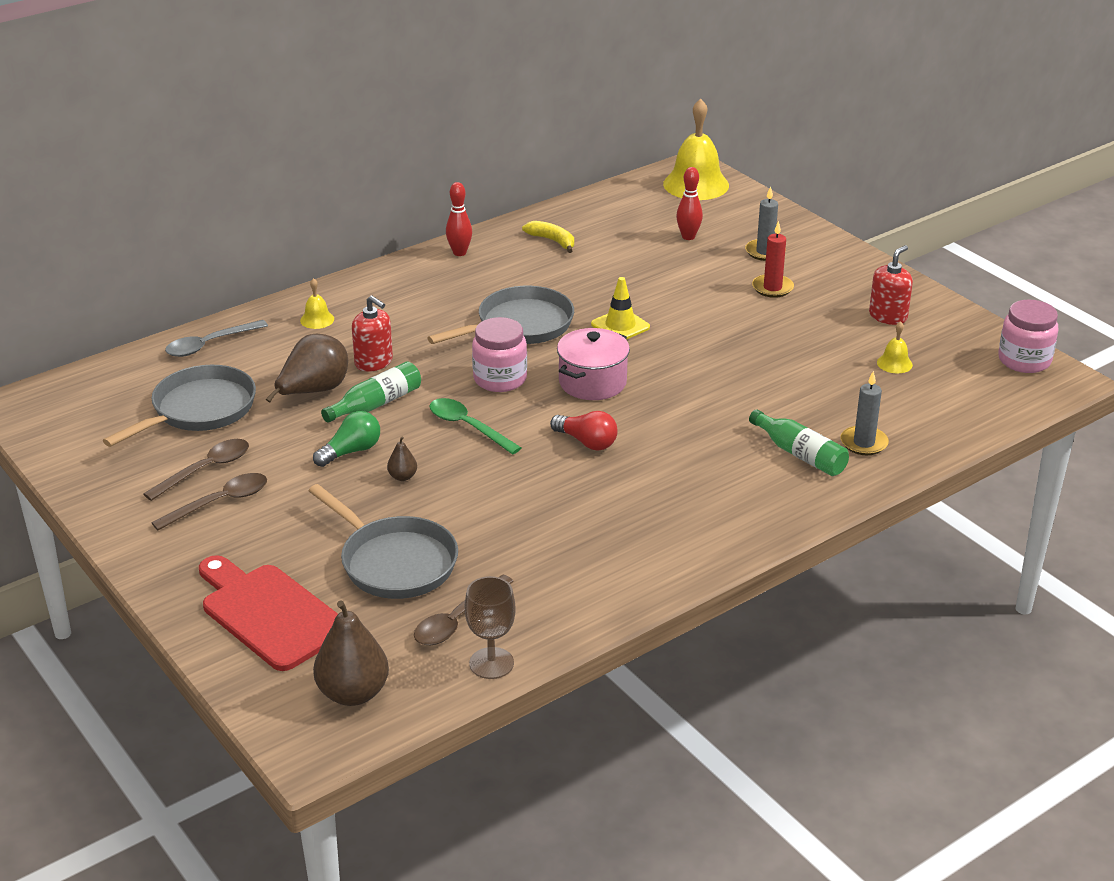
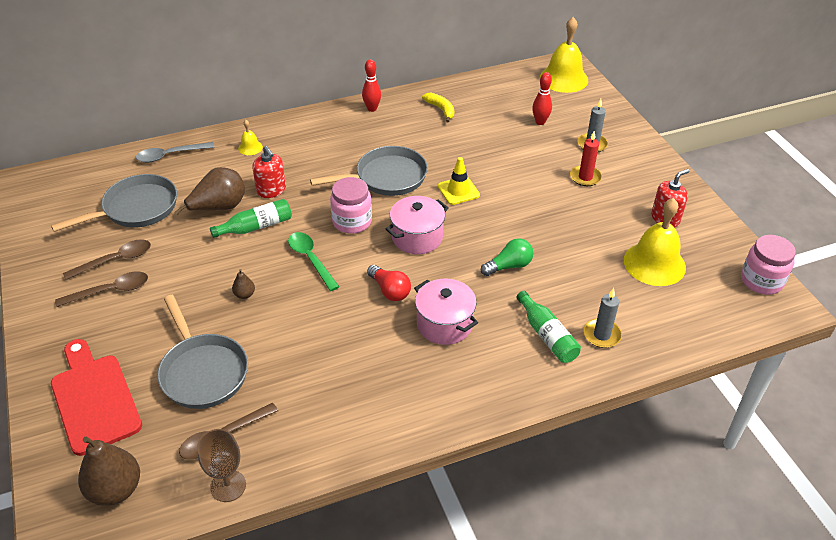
camera: 15 degrees right, 10 degrees up
green light bulb [313,411,380,467] -> green light bulb moved to [481,238,533,276]
yellow bell [877,321,913,373] -> yellow bell [624,198,686,286], size x2.20
none -> pink pot [414,279,478,345]

